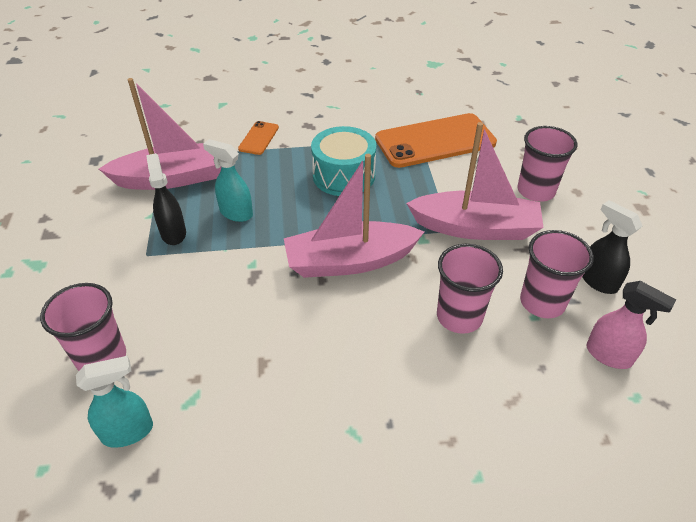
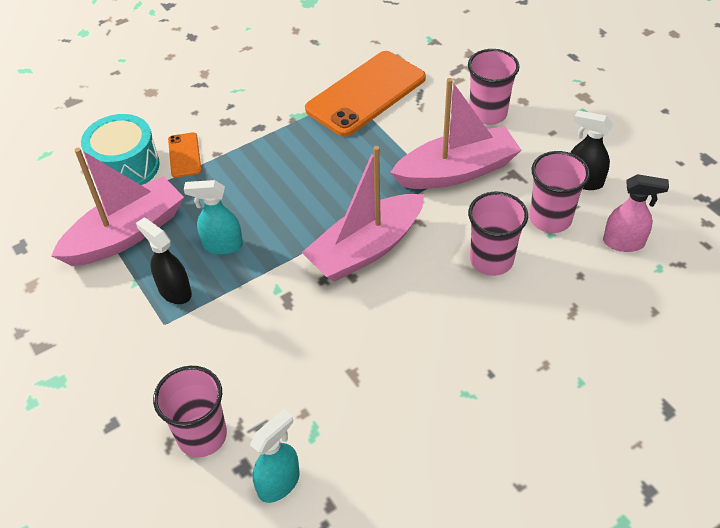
camera: 25 degrees left, 5 degrees up
turquoise drum [311,126,376,196] -> turquoise drum moved to [81,114,160,185]

